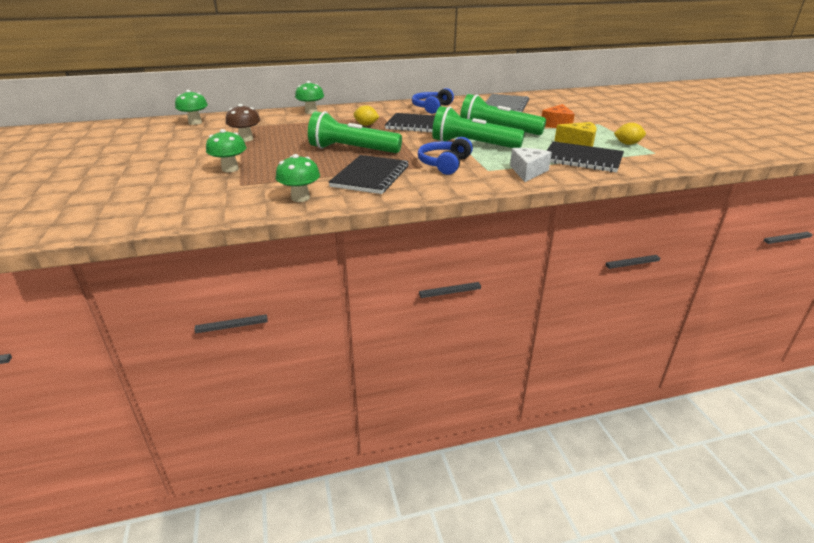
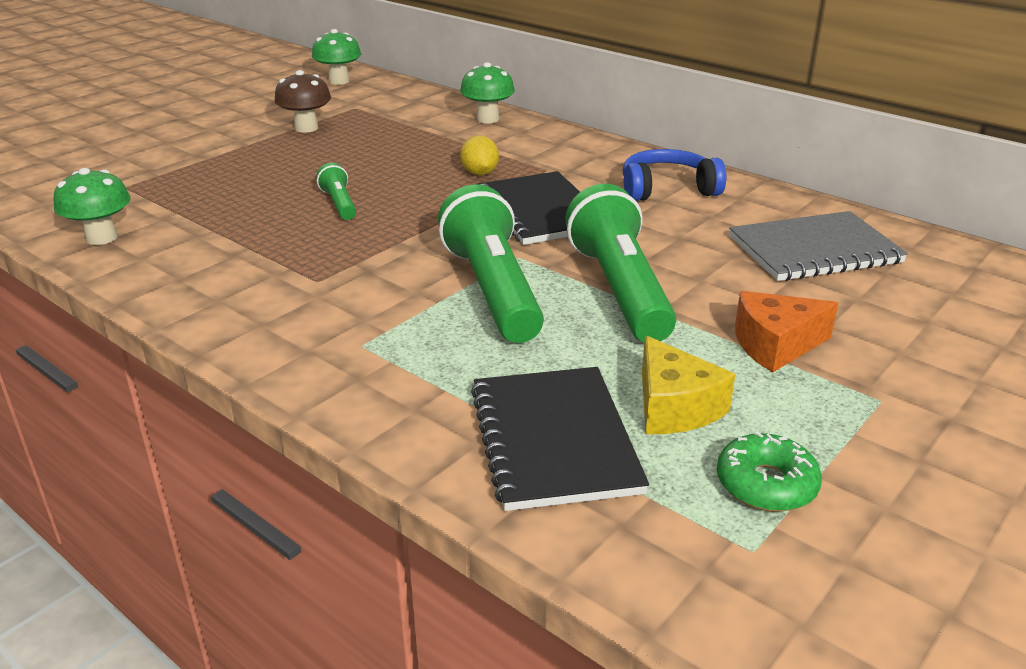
camera: 55 degrees right, 0 degrees up
green mushroom [206,129,246,172] -> none
green flashlight [308,111,402,153] -> green flashlight [316,163,356,220], size x0.47
black notebook [329,155,409,194] -> none
blue headphones [418,137,473,175] -> none
white cheese [510,148,552,182] -> none
yellow lemon [614,123,646,145] -> green donut [717,431,822,512]

